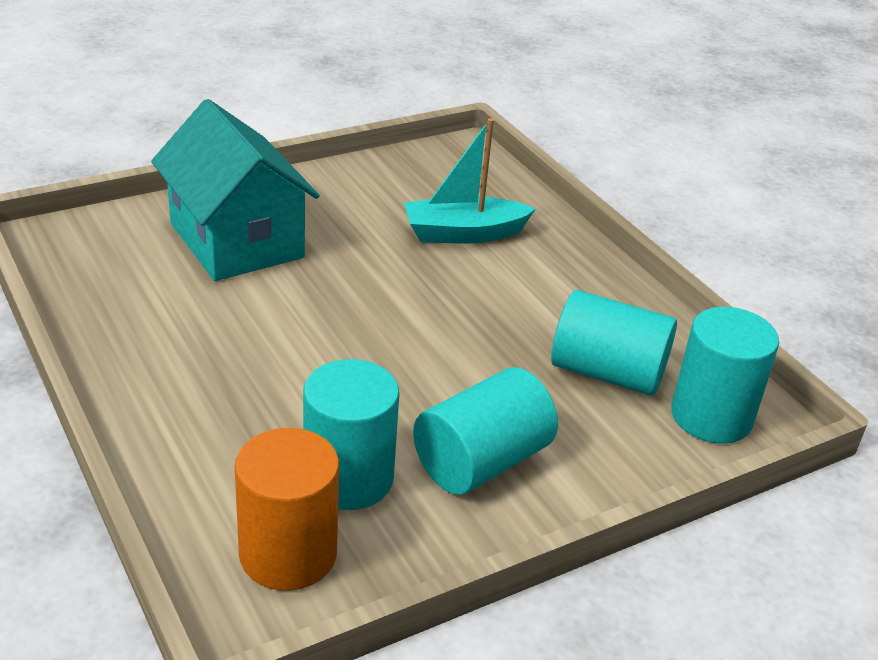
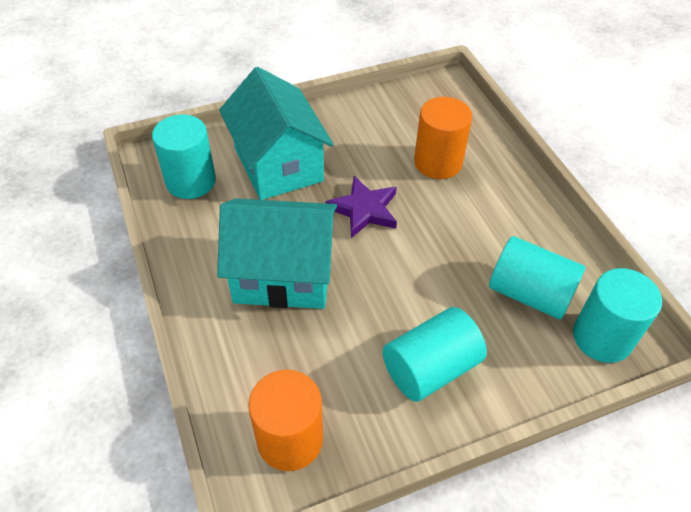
camera: 10 degrees right, 15 degrees up
turquoise cylinder [303,359,399,510] -> turquoise cylinder moved to [152,115,216,199]
turquoise boat [404,118,536,244] -> orange cylinder [414,97,472,179]
none -> turquoise house [217,198,337,309]
none -> purple star [325,176,397,238]

